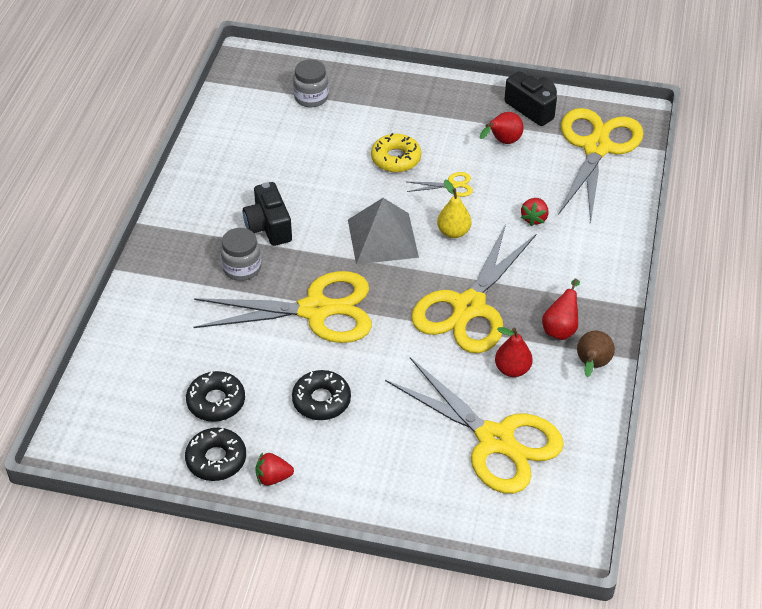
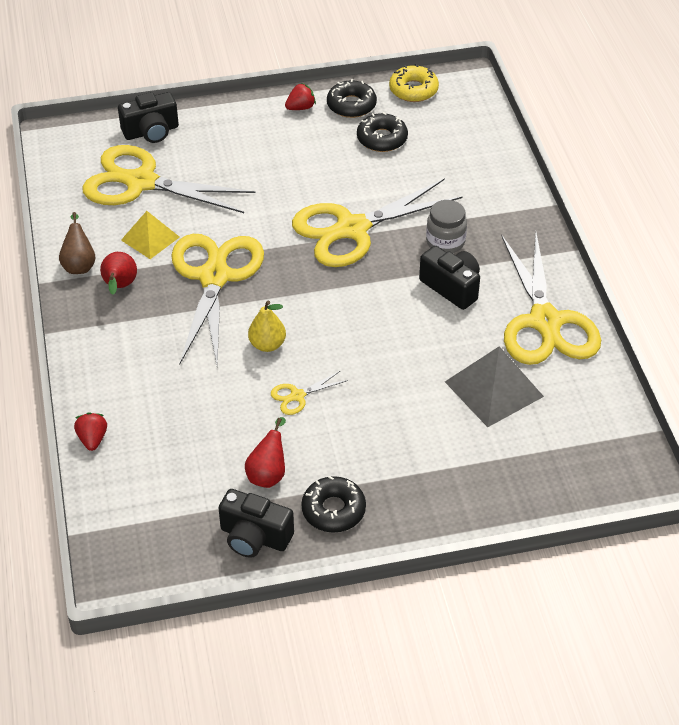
camera: 155 degrees right, 0 degrees up
black donut [292,370,351,420] -> black donut moved to [301,476,366,533]
grey jar [293,59,329,107] -> none
grey pyramid [348,198,419,264] -> grey pyramid moved to [445,346,544,427]
yellow donut [371,133,421,172] -> yellow donut moved to [389,64,439,102]
red pear [495,327,533,377] -> yellow pyramid [121,211,180,259]
red strawberry [521,198,548,226] -> red strawberry moved to [74,412,107,451]
yellow scissors [558,108,644,222] -> yellow scissors moved to [501,233,601,365]
none -> black camera [118,92,179,143]

